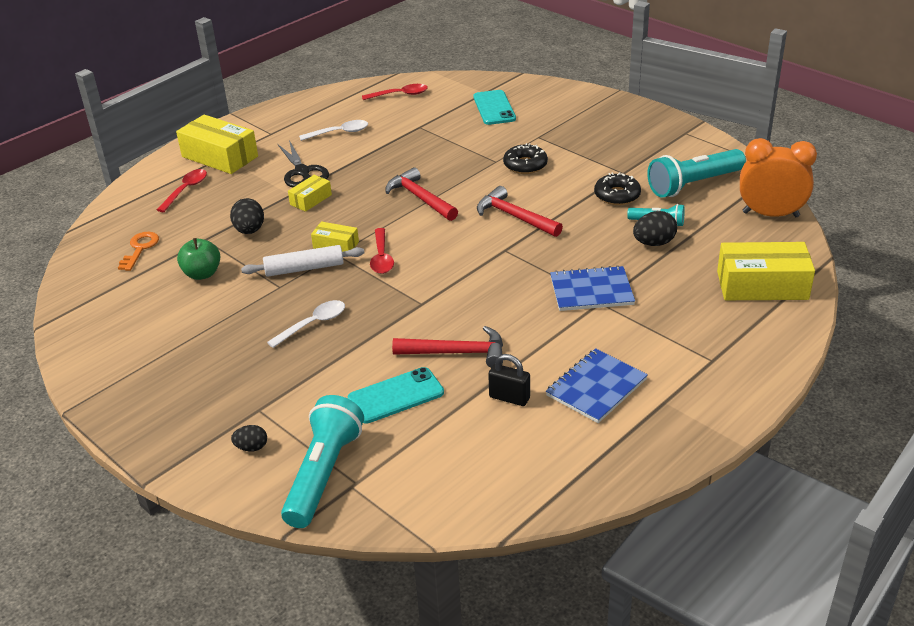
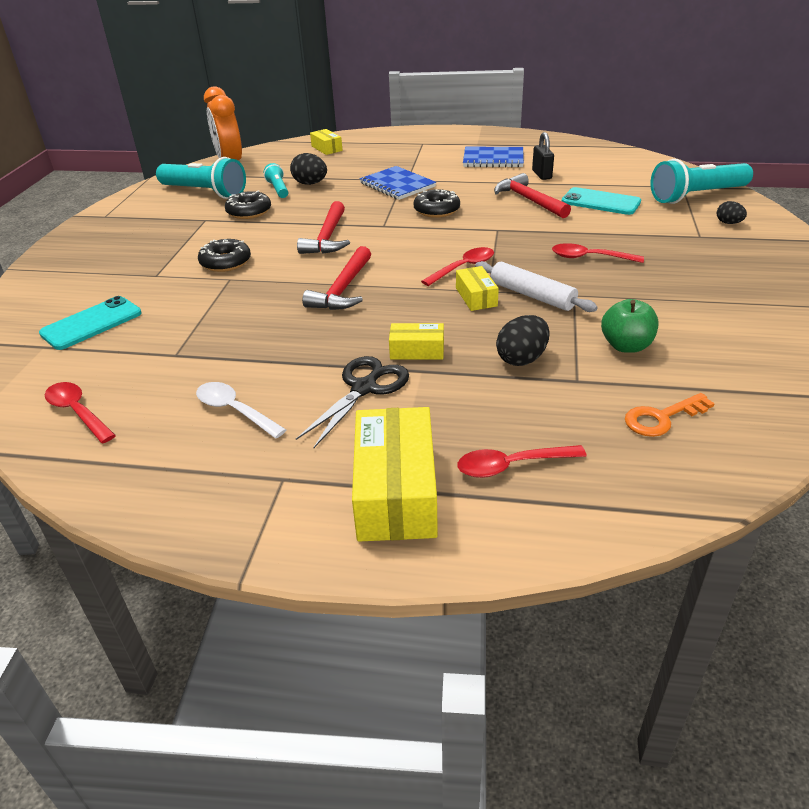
camera: 125 degrees left, 0 degrees up
white spoon [267,300,345,348] -> red spoon [552,243,644,263]
yellow box [717,242,815,300] -> yellow box [310,129,343,155], size x0.52
none -> black donut [413,189,460,218]

